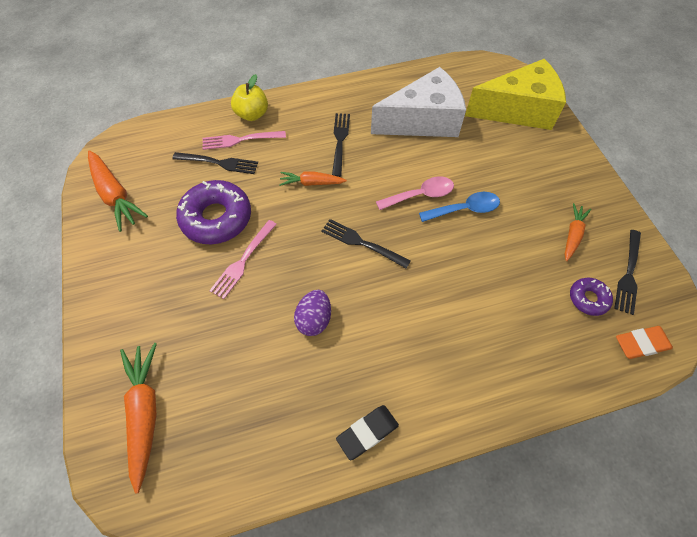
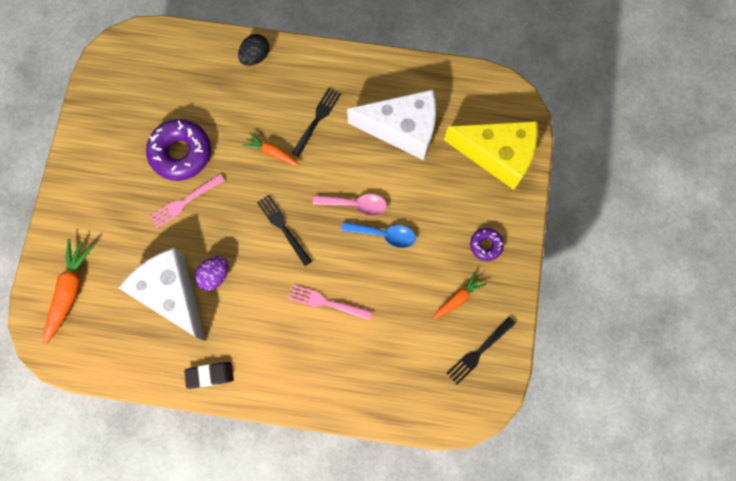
camera: 25 degrees right, 15 degrees up
orange carrot [88,150,148,232] -> none
black fork [172,152,258,174] -> none
pink fork [203,131,286,150] -> pink fork moved to [288,285,372,320]
yellow apple [231,74,268,121] -> black egg [238,34,269,66]
purple donut [570,278,613,316] -> purple donut moved to [470,228,504,261]
orange eraser [616,326,673,359] -> none
none -> white cheese [119,248,205,341]

